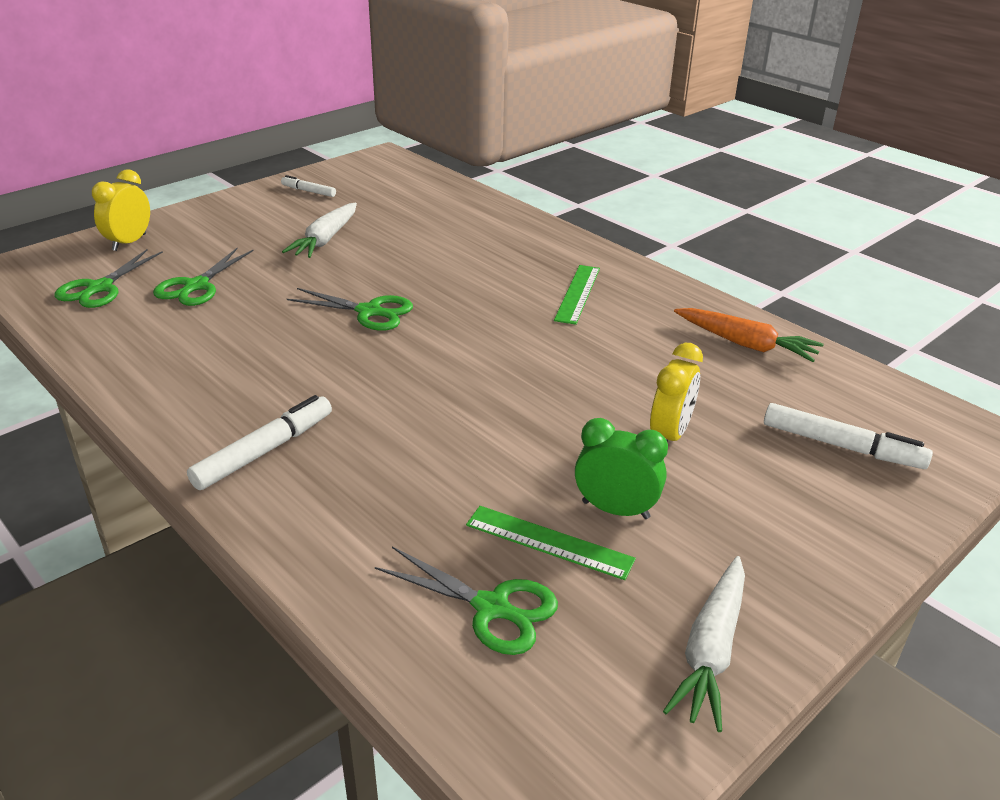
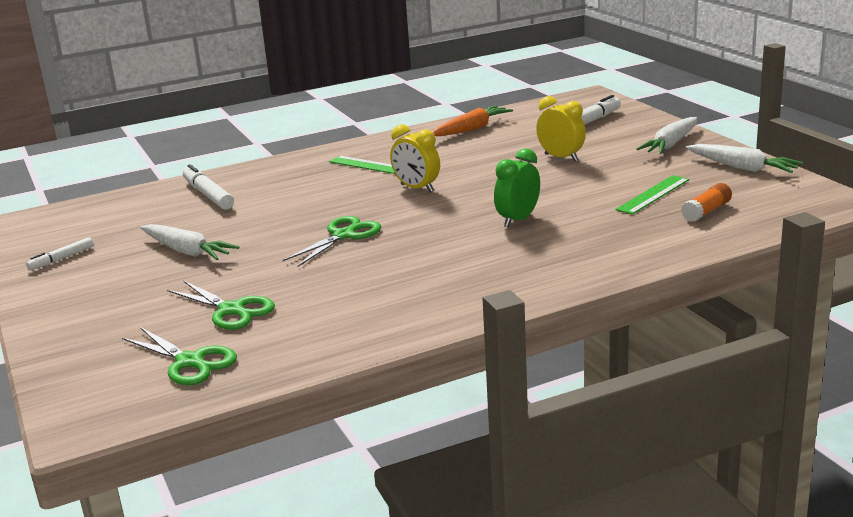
camera: 70 degrees left, 10 degrees down
yellow clock [92,169,150,251] -> yellow clock moved to [390,124,440,192]
white marker [187,395,332,490] -> white marker moved to [183,164,234,210]
green scissors [375,547,558,655] -> orange glue stick [681,183,732,222]
green clock [575,418,668,519] -> green clock moved to [494,149,540,227]
none -> white carrot [636,117,697,154]

